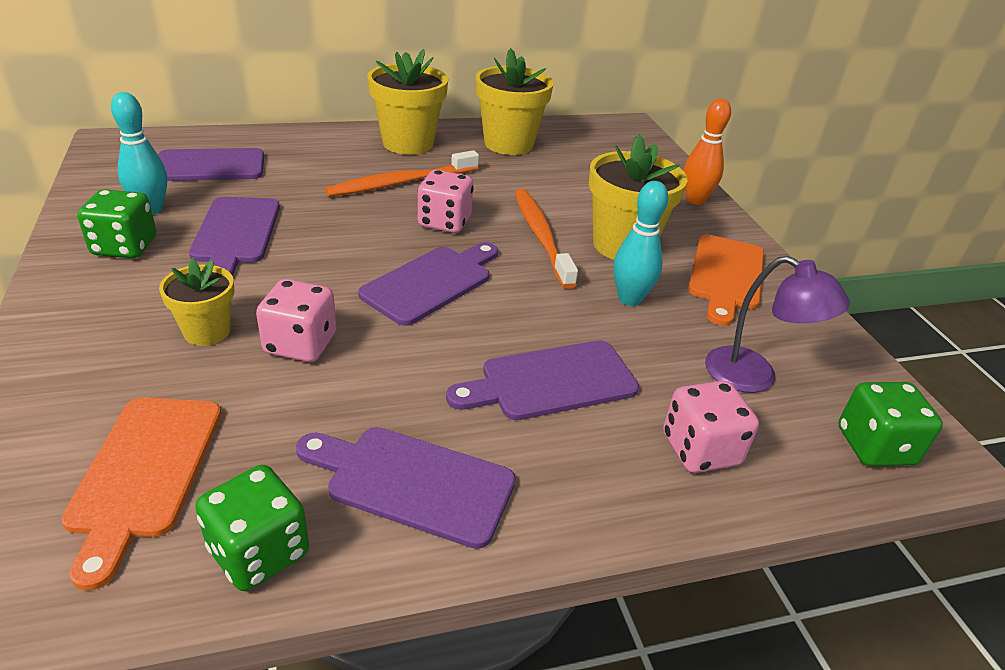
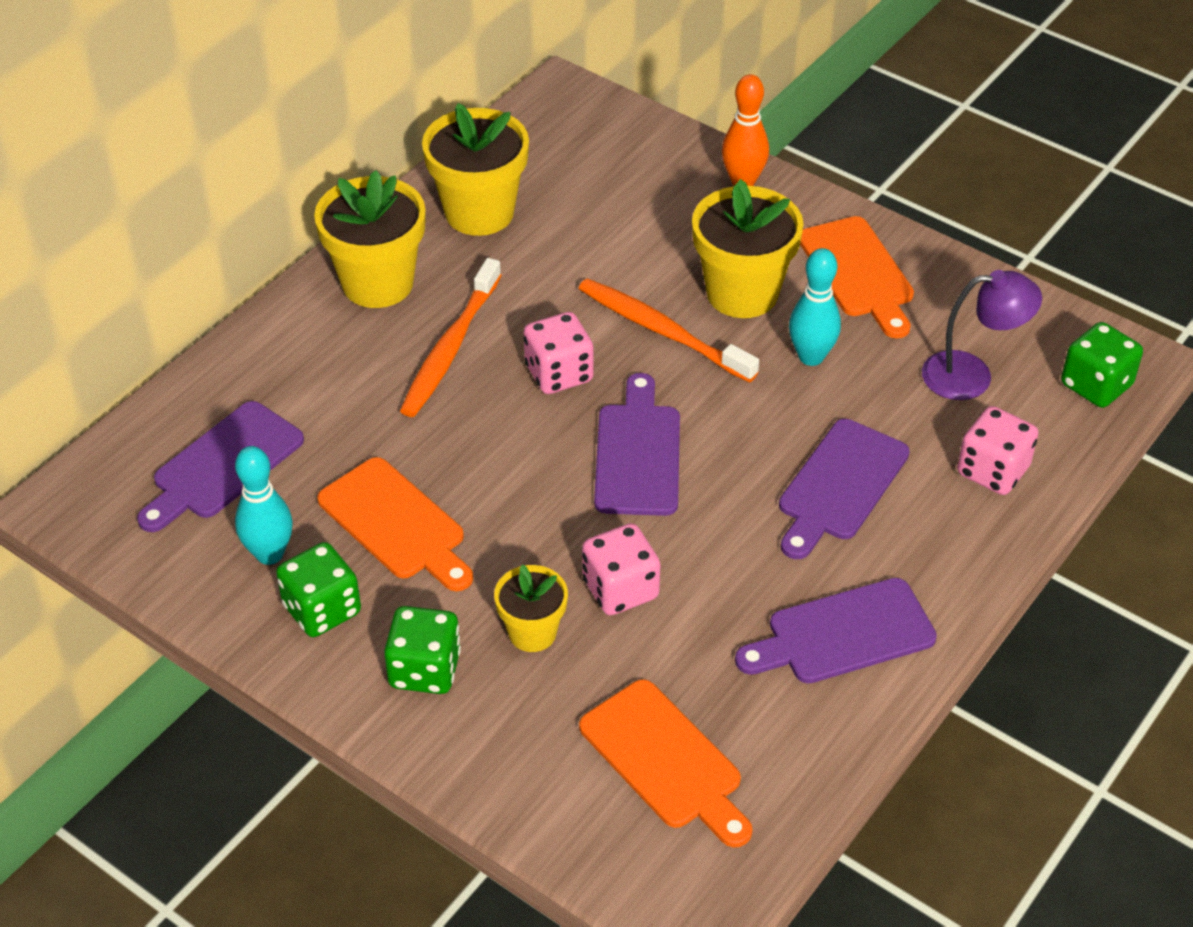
camera: 35 degrees left, 10 degrees up
purple cutting board [189,197,280,276] -> orange cutting board [317,457,473,591]
green dice [195,465,309,591] -> green dice moved to [384,606,461,694]

